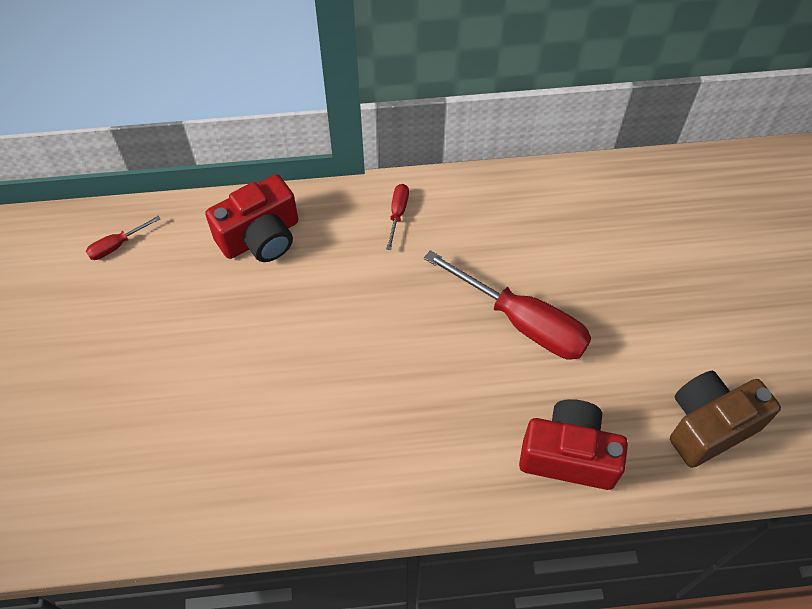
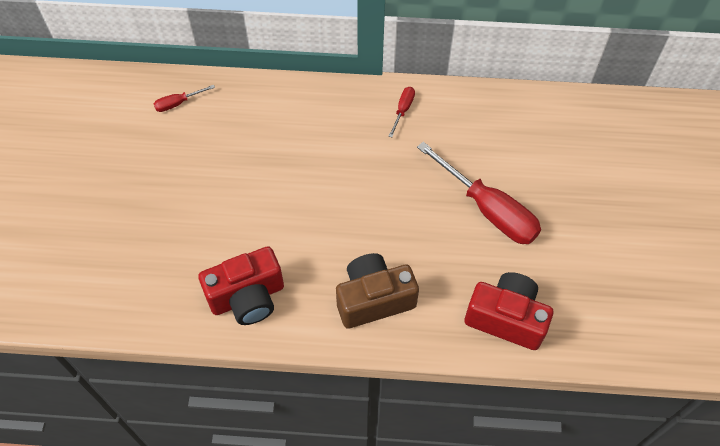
camera: 10 degrees right, 0 degrees up
red camera [205,174,298,262] -> red camera moved to [198,246,284,325]
brown camera [670,371,781,468] -> brown camera moved to [336,253,419,329]

